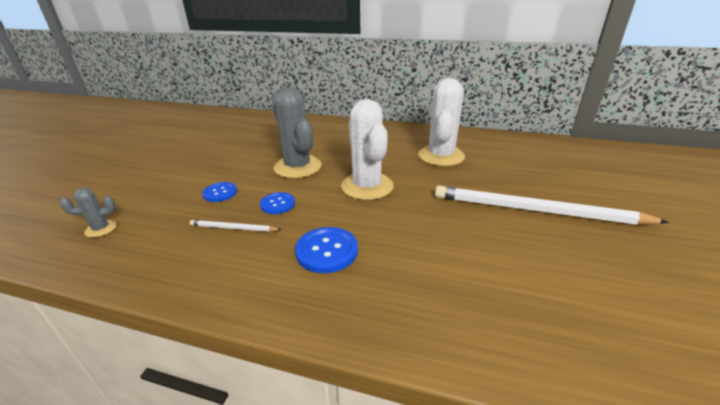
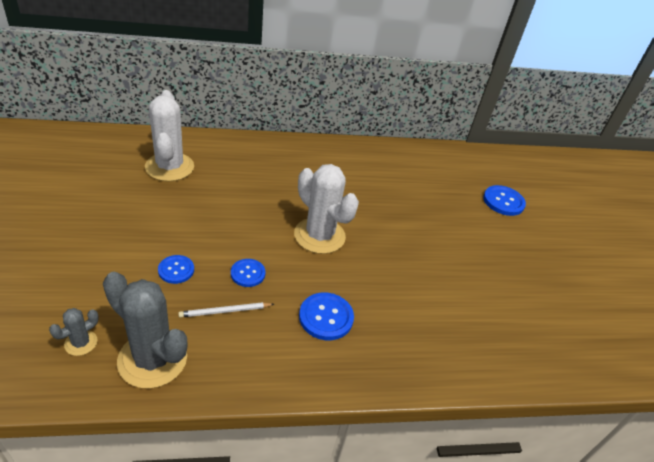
camera: 30 degrees left, 10 degrees up
grey cactus [272,87,322,178] -> grey cactus moved to [103,272,187,389]
white cactus [418,78,465,166] -> white cactus moved to [145,90,194,182]
white pencil [435,185,669,225] -> none
none -> blue button [483,185,526,216]

